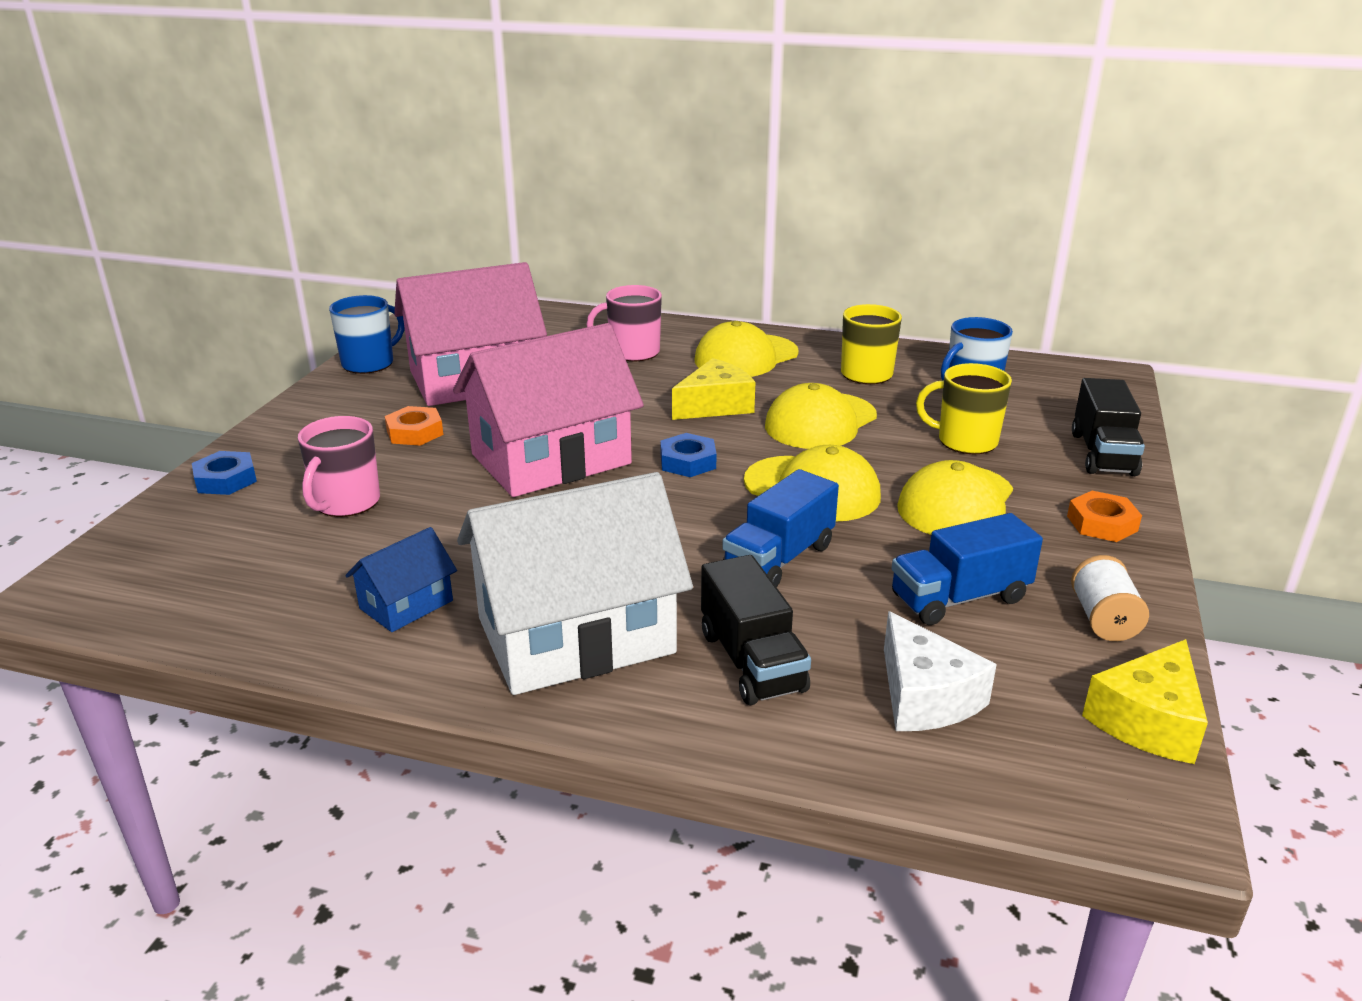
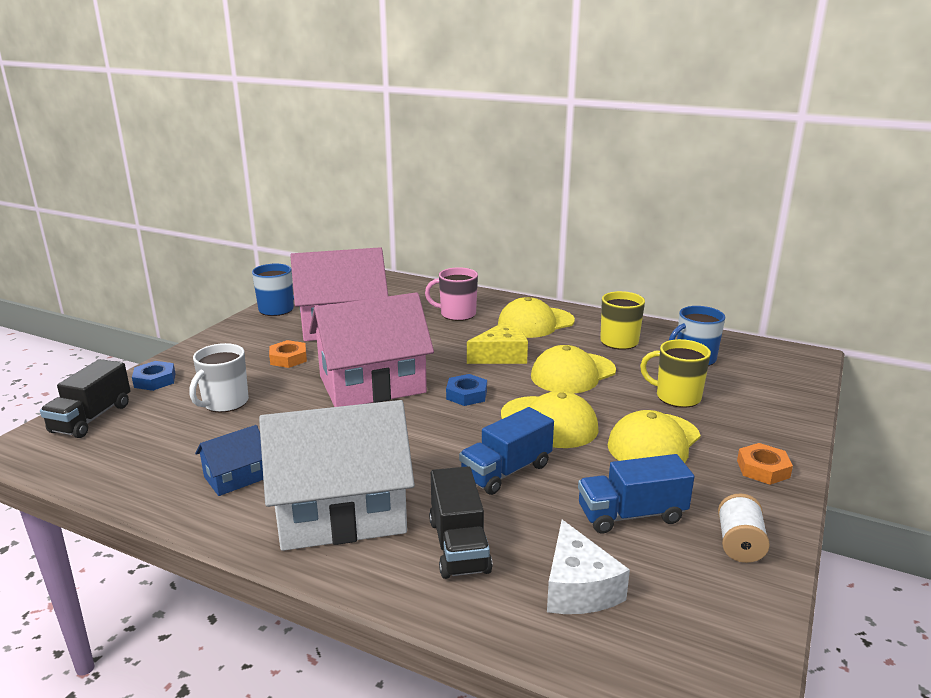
camera: 10 degrees right, 5 degrees down
pink mug [298,416,380,517] -> white mug [190,343,249,412]
black truck [1072,378,1145,476] -> black truck moved to [40,359,131,438]
yellow cheese [1082,639,1208,764] -> none

